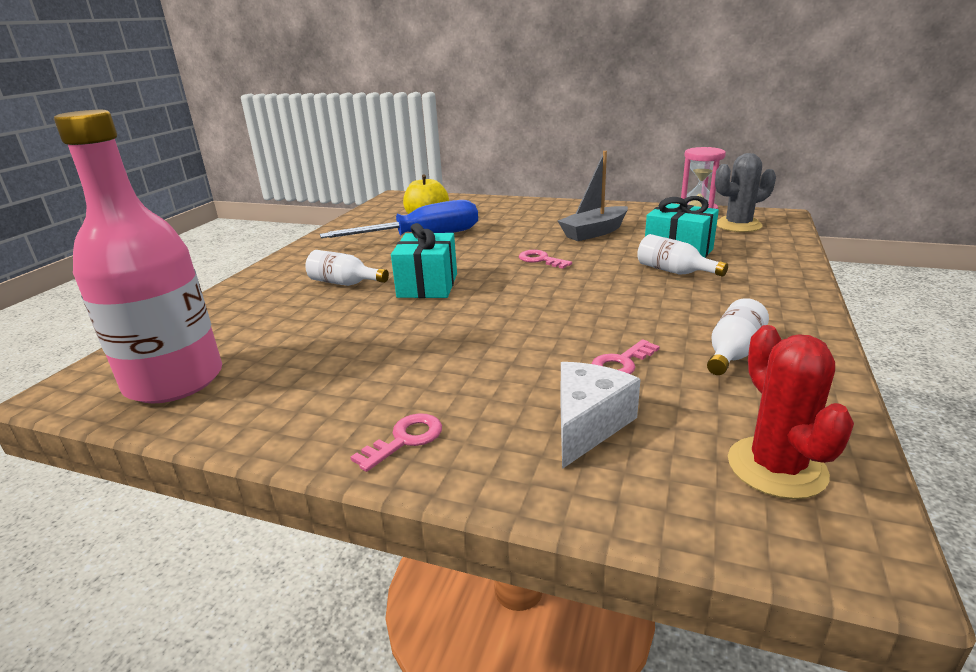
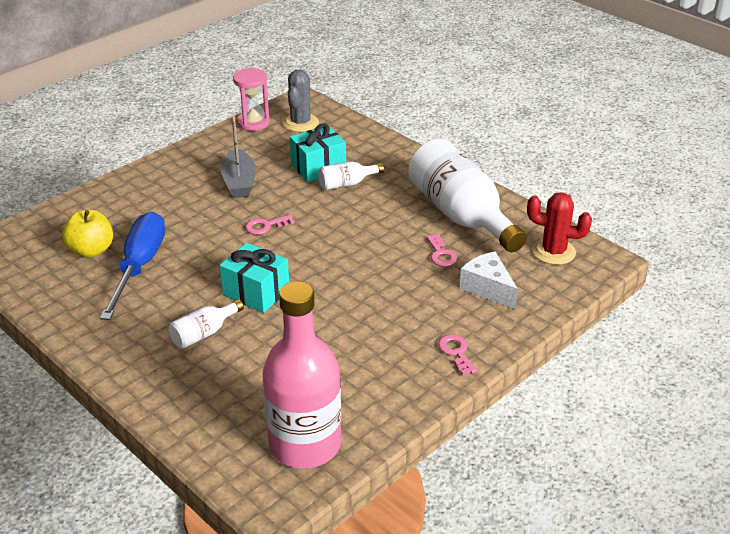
camera: 65 degrees left, 10 degrees up
white bottle [707,298,769,375] -> white bottle [408,139,527,252], size x2.27

